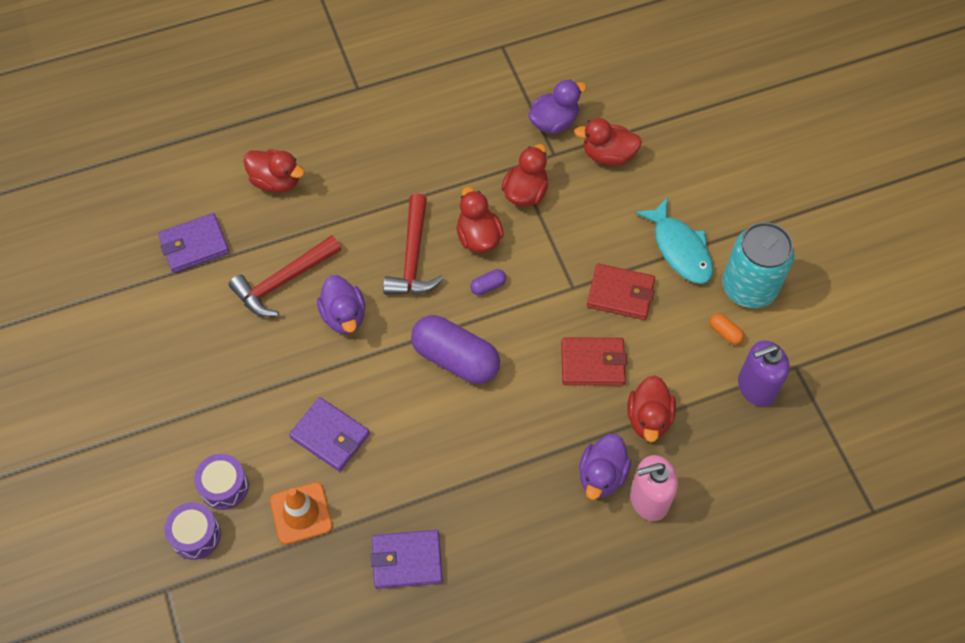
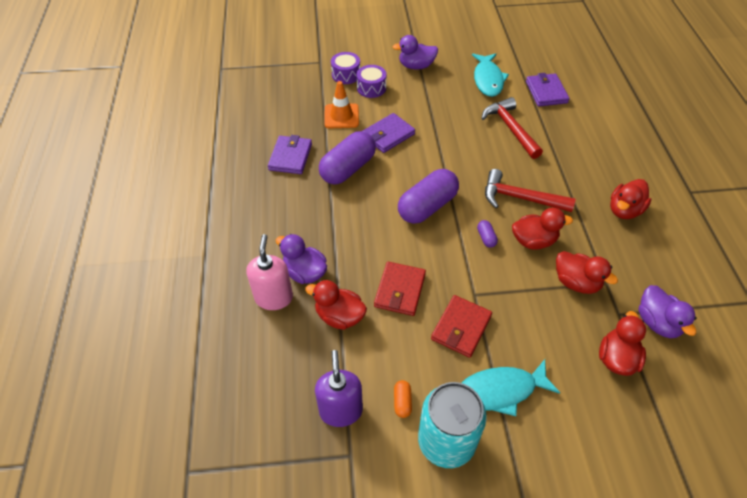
camera: 105 degrees right, 10 degrees down
red duck [243,149,304,193] -> red duck moved to [610,179,652,219]
purple duck [317,275,365,334] -> purple duck moved to [393,35,438,70]
orange capsule [709,313,744,345] -> orange capsule turned 60 degrees counterclockwise [394,380,412,418]
none -> purple capsule [319,131,376,185]
none -> turquoise fish [472,53,509,97]

